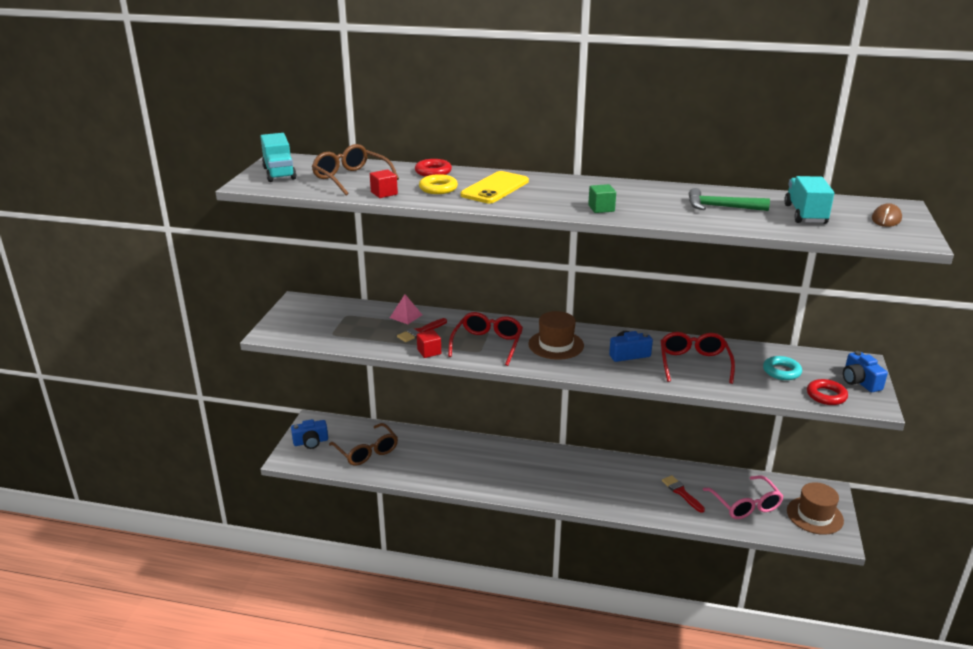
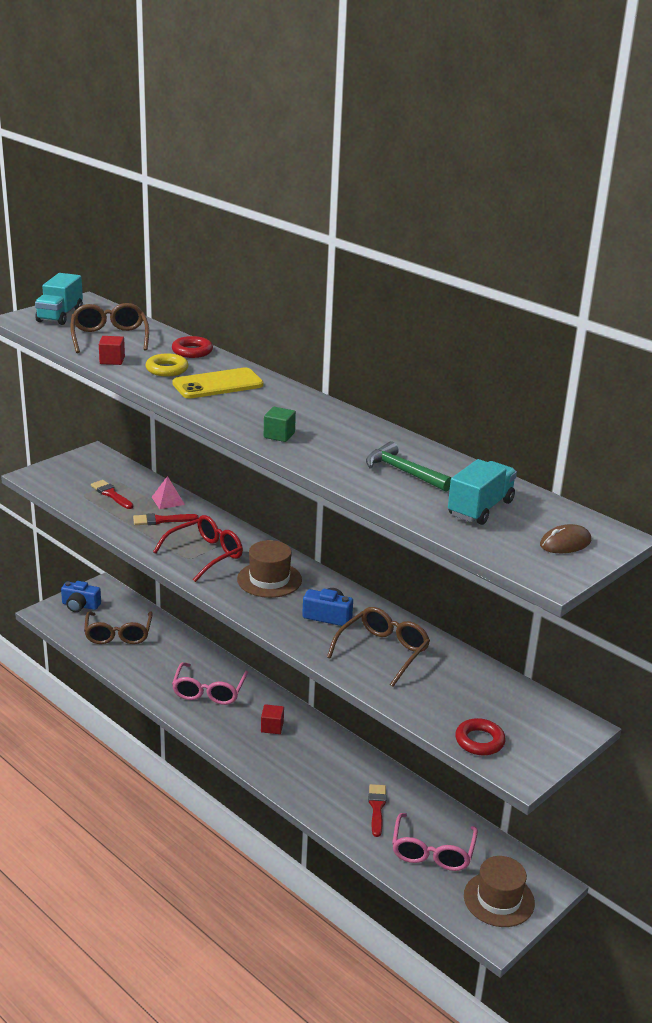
camera: 30 degrees right, 0 degrees up
red cube [417,330,441,358] -> red cube moved to [261,704,284,734]
red glasses [661,332,735,384] -> brown glasses [327,607,430,687]
turquoise ring [763,356,802,380] -> none
blue camera [843,351,888,392] -> none
none -> red brush [91,480,133,509]
none -> pink glasses [172,662,248,705]

